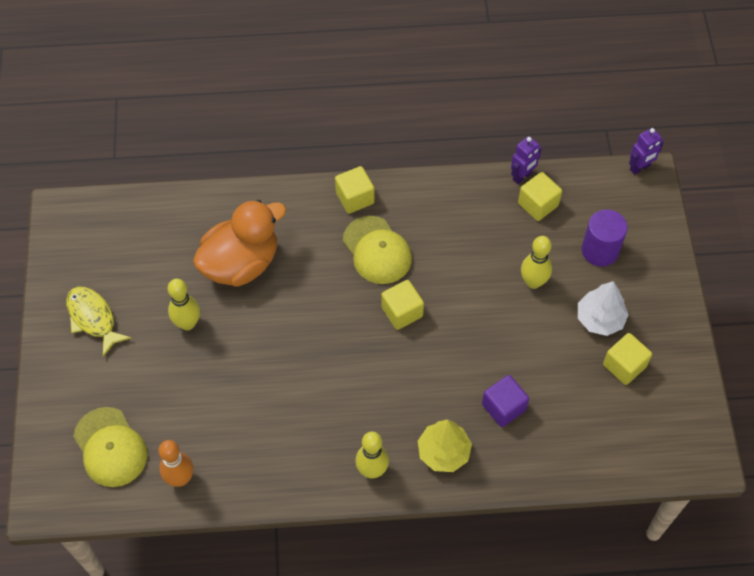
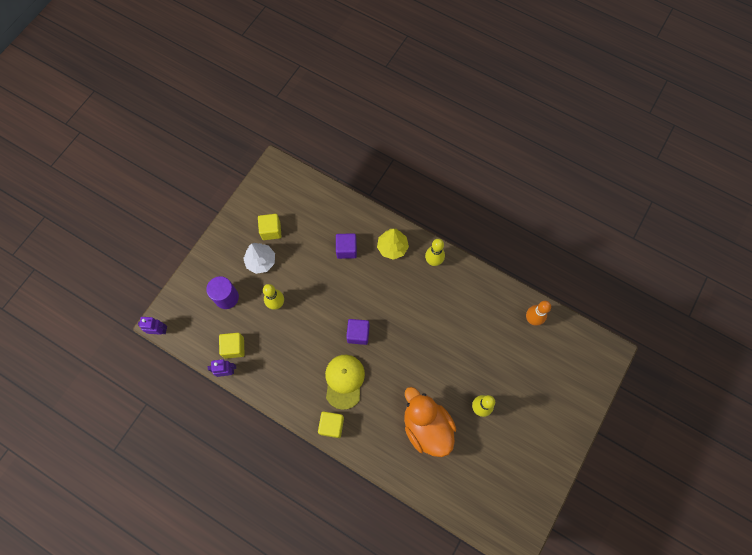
camera: 145 degrees left, 10 degrees up
yellow fish [66,287,131,357] -> none
yellow cap [73,407,147,487] -> none
orange duck [193,200,286,287] -> orange duck turned 60 degrees clockwise [404,387,456,457]
yellow cube [381,280,424,330] -> purple cube [346,319,369,345]

